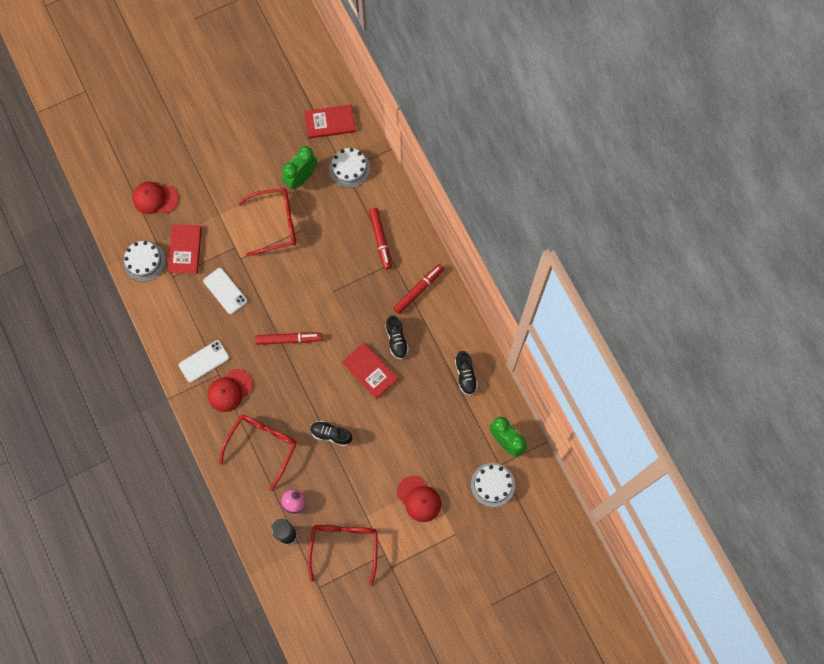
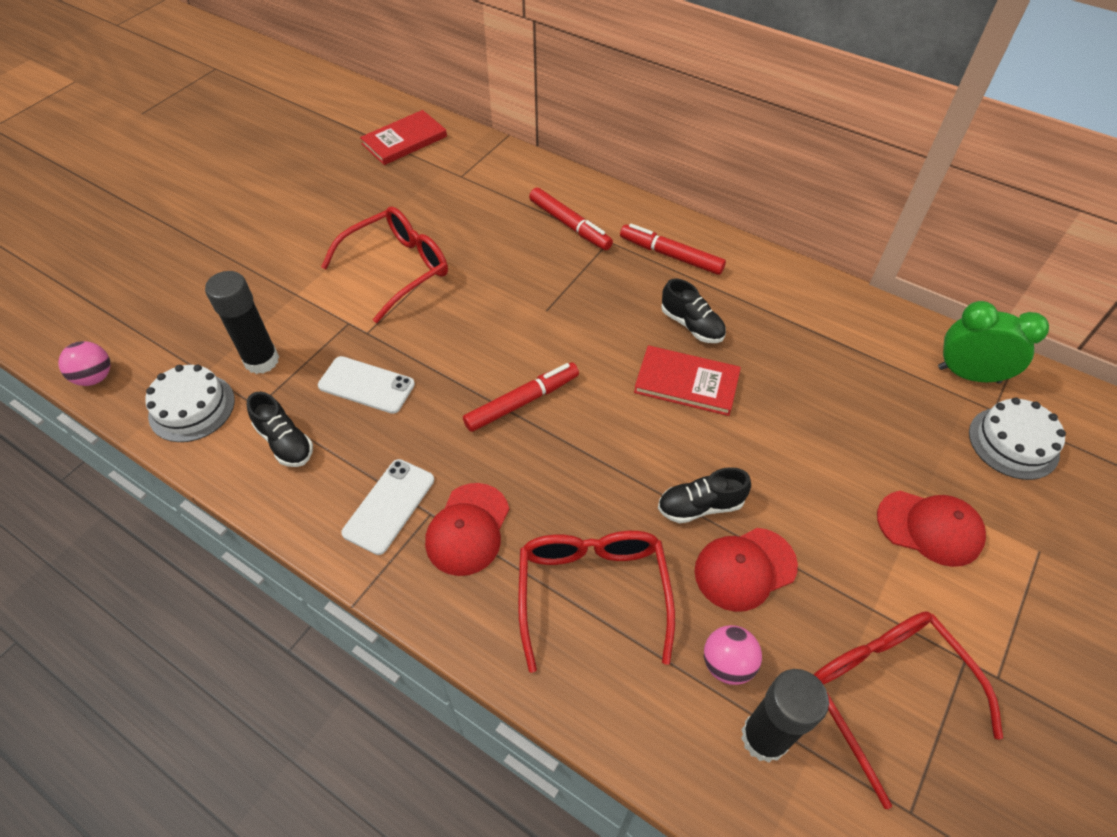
camera: 30 degrees left, 20 degrees down
red cap [132,182,179,214] -> red cap moved to [694,528,798,612]
red book [168,224,202,274] -> black glue stick [205,271,279,374]
green clock [282,146,317,190] -> none
white cake [329,148,370,188] -> none
red marker [393,264,444,314] -> red marker turned 75 degrees counterclockwise [620,223,726,275]
black shoe [455,351,478,395] -> black shoe moved to [247,392,313,467]
none -> pink ball [58,341,111,386]

